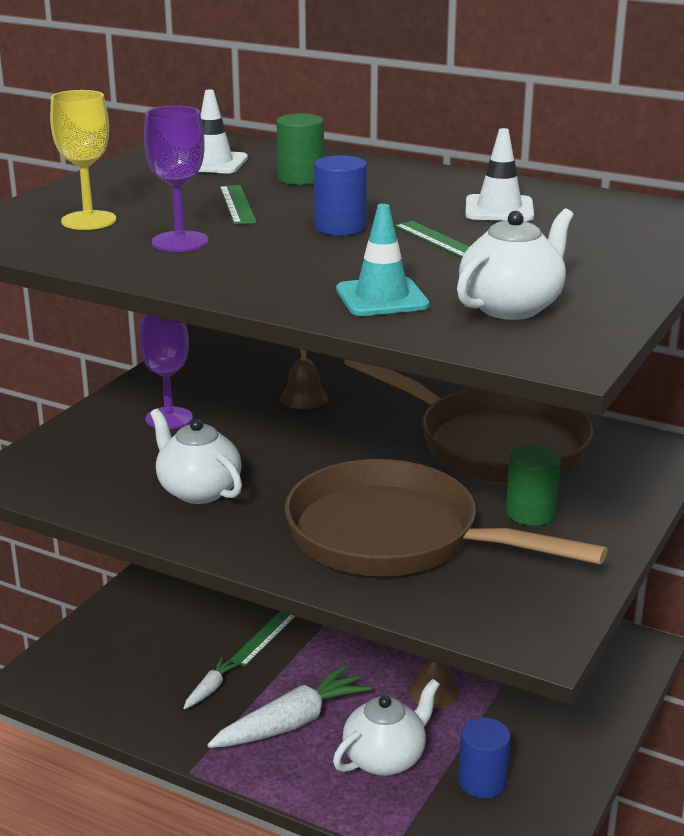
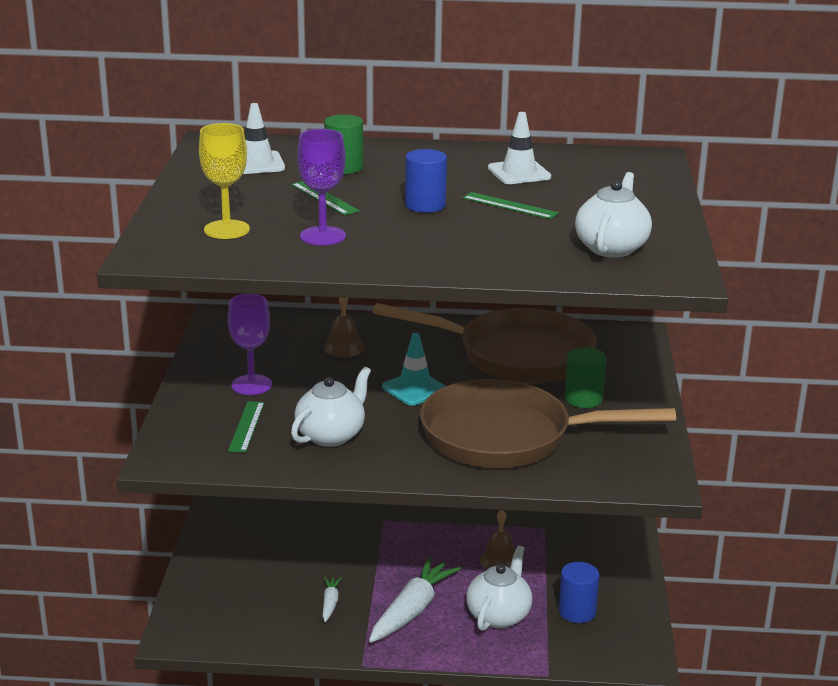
camera: 25 degrees left, 0 degrees up
white teapot [150,409,242,504] -> white teapot turned 105 degrees clockwise [291,366,371,447]
green ruler [230,611,296,667] -> green ruler moved to [228,401,264,453]
turquoise traffic cone [336,204,429,316] -> turquoise traffic cone moved to [382,333,446,406]

